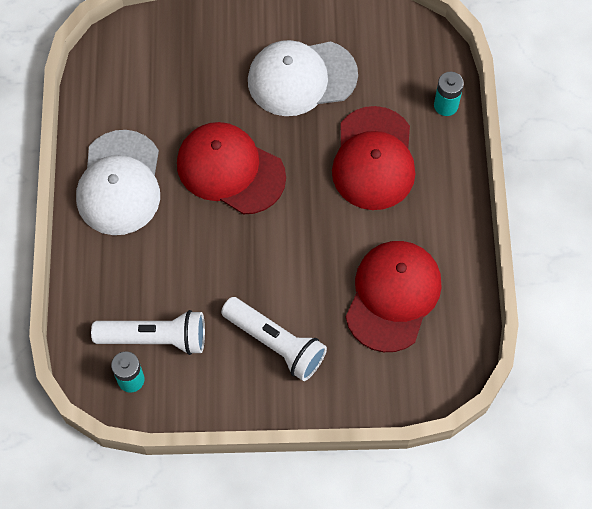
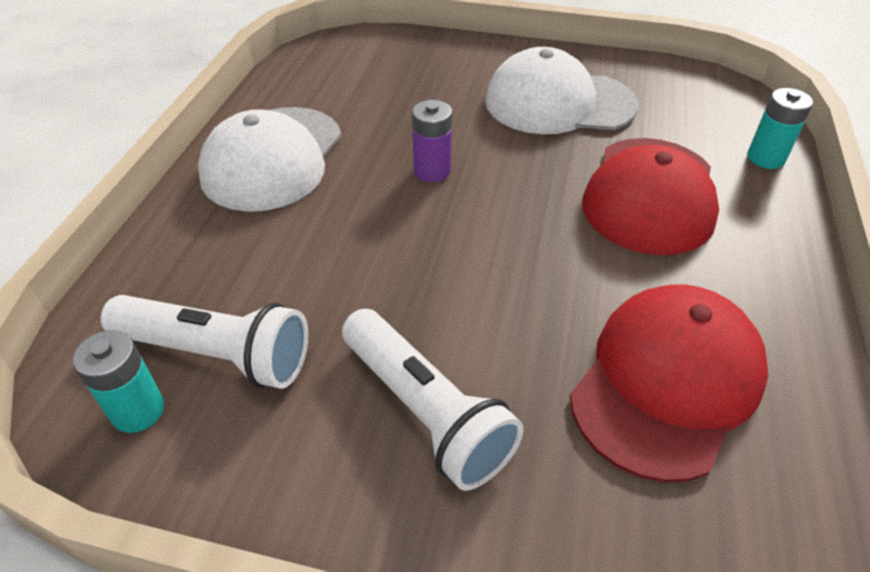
camera: 15 degrees right, 20 degrees down
red cap [177,122,286,215] -> purple battery [412,100,452,182]

